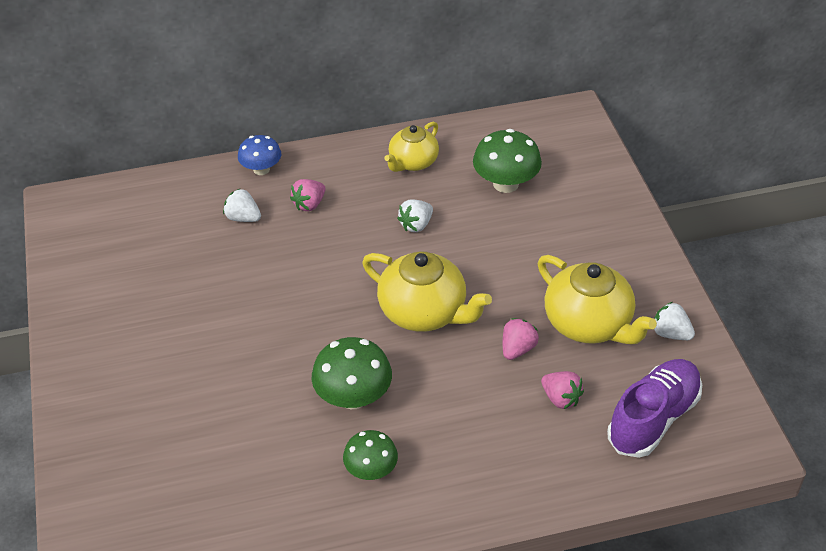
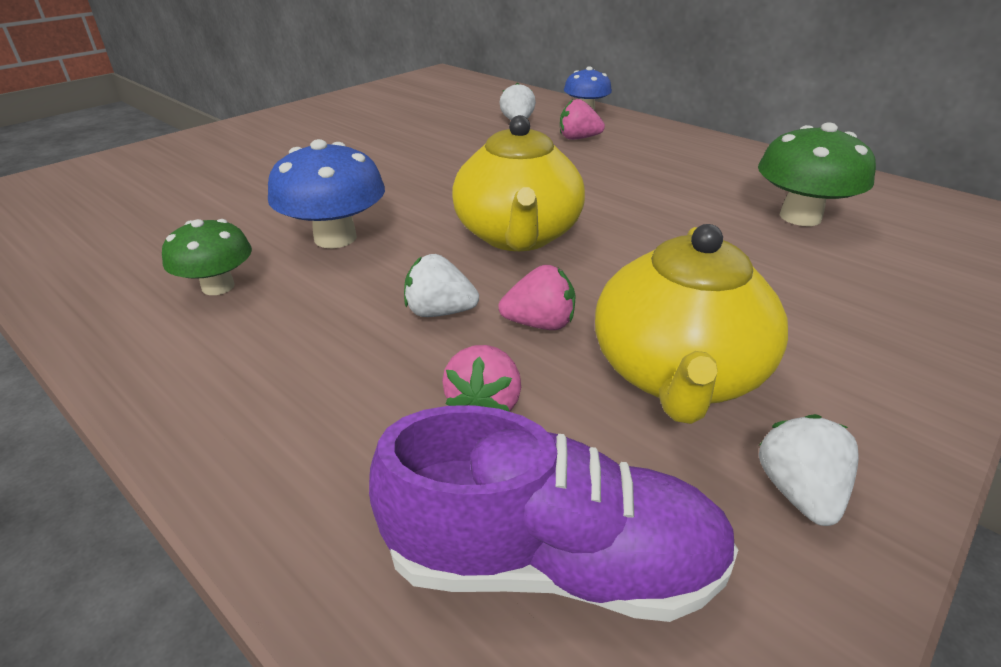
camera: 55 degrees right, 10 degrees down
green mushroom [312,337,392,409] -> blue mushroom [268,139,385,248]
yellow teapot [384,122,439,172] -> none
white strawberry [397,199,433,232] -> white strawberry moved to [404,254,479,317]

